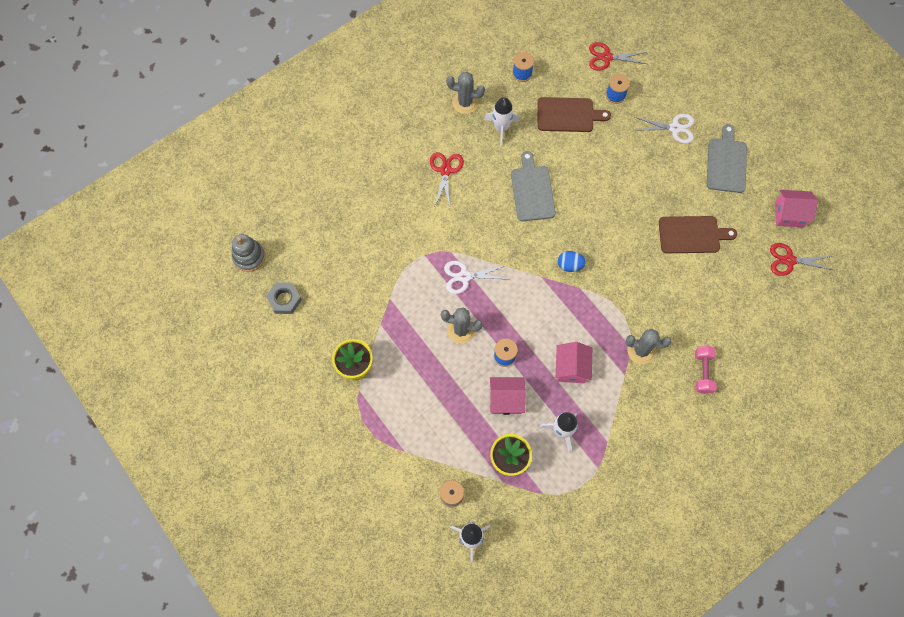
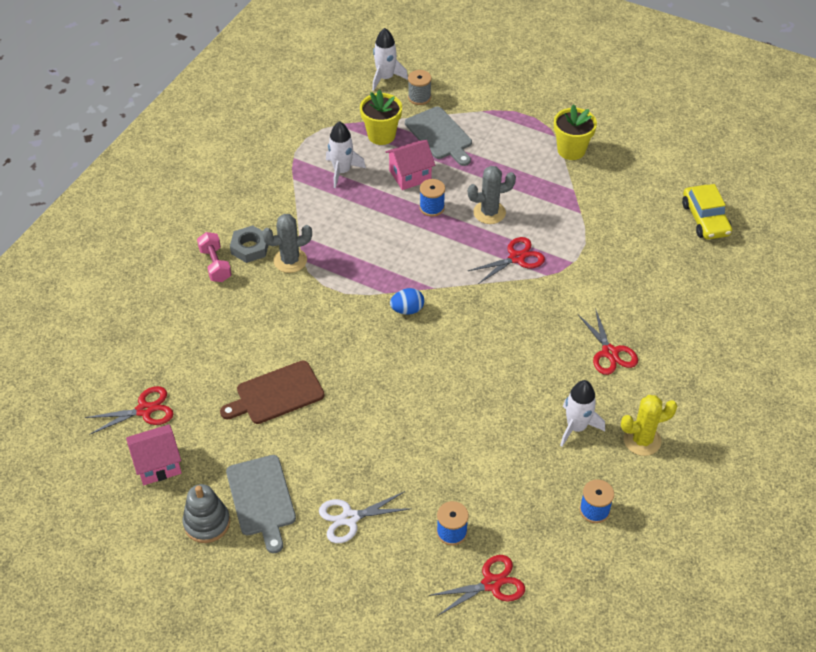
camera: 155 degrees right, 20 degrees down
grey stacking toy [232,234,265,272] -> grey stacking toy moved to [182,484,230,543]
grey nut [266,282,302,314] -> grey nut moved to [230,225,268,263]
white scissors [444,261,506,294] -> red scissors [468,237,545,284]
grey cactus [446,72,485,114] -> yellow cactus [621,395,677,456]
grey cutting board [511,151,556,221] -> grey cutting board moved to [405,106,472,166]
brown cutting board [537,97,611,132] -> none
pink house [556,342,592,383] -> none
none -> yellow car [682,184,732,240]

